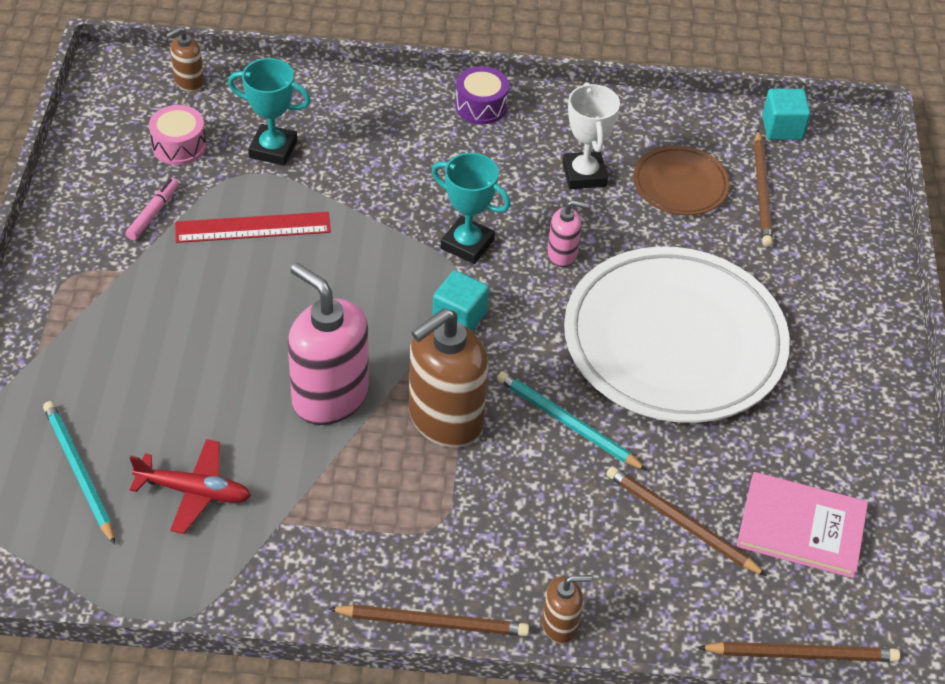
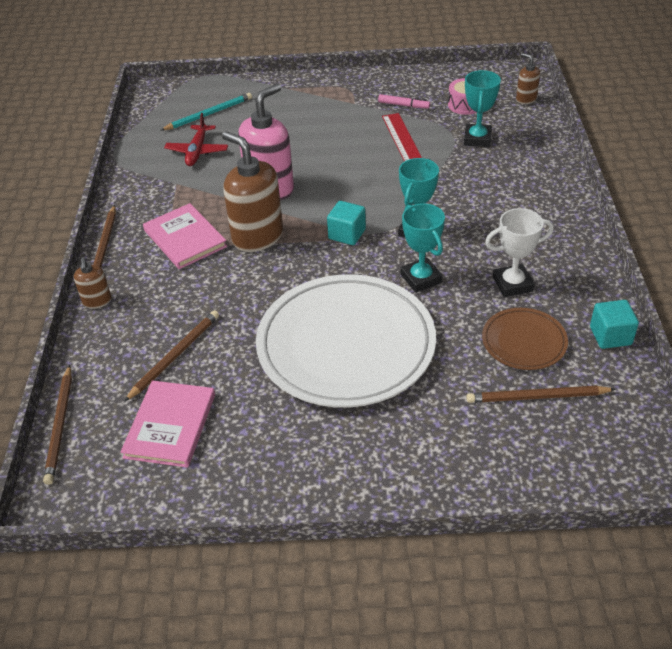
camera: 90 degrees right, 5 degrees down
purple drum [455,66,509,124] -> none
turquoise pencil [497,371,647,471] -> none
pink soap dispenser [547,200,589,267] -> turquoise trophy [401,203,445,293]
turquoise cube [762,89,811,140] -> turquoise cube moved to [590,300,639,349]
none -> pink book [143,203,227,269]

